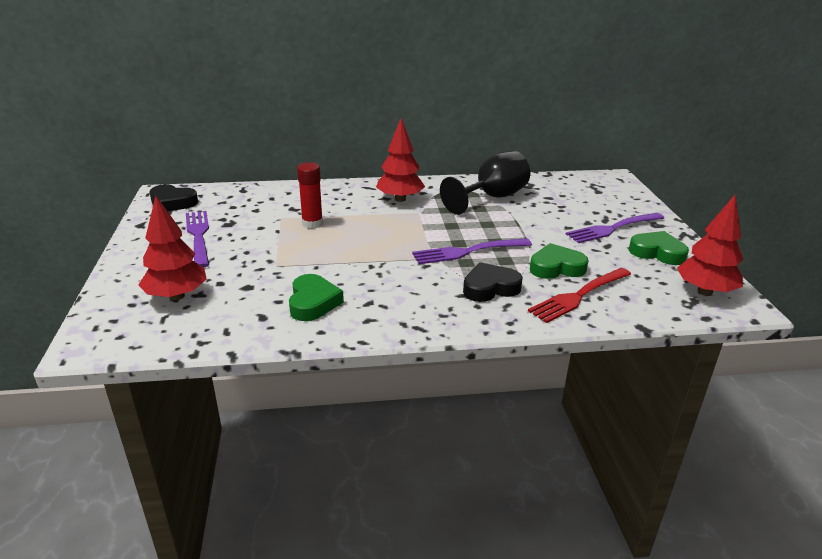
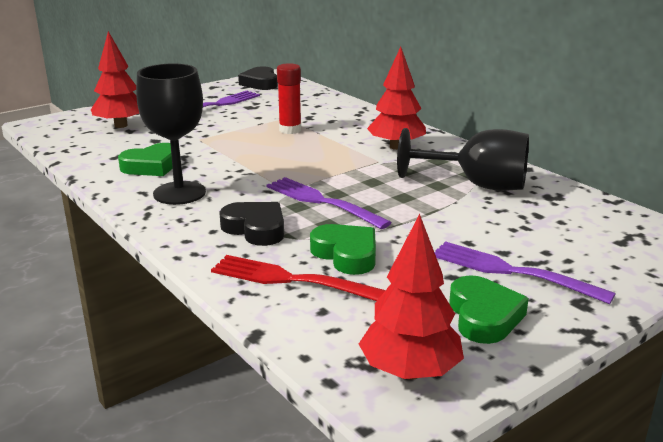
camera: 60 degrees right, 5 degrees down
none -> black goblet [136,64,206,205]

